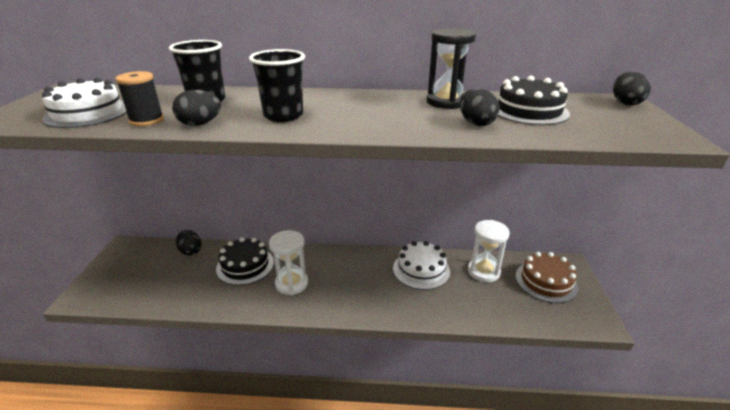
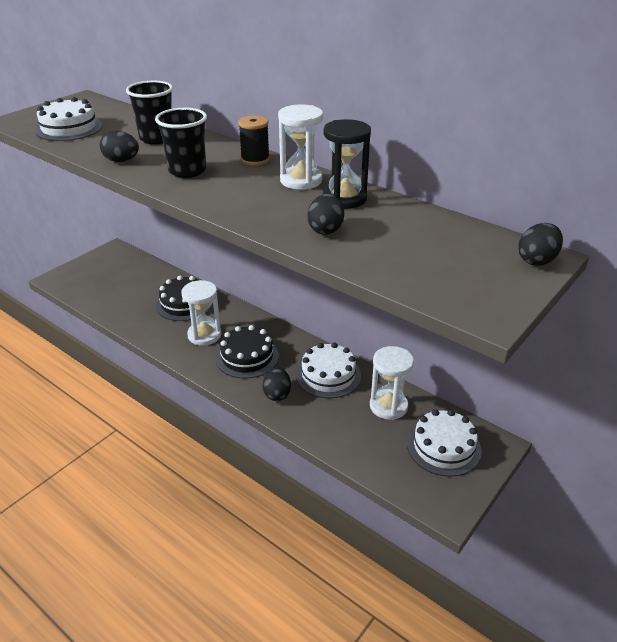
camera: 35 degrees right, 5 degrees up
black spool [115,71,164,126] -> black spool moved to [238,115,270,165]
black egg [176,230,201,256] -> black egg moved to [263,367,291,401]
black cake [498,76,570,125] -> black cake moved to [216,325,279,379]
brown cake [516,252,578,303] -> white cake [407,409,482,477]
none -> white hourglass [278,104,323,190]

